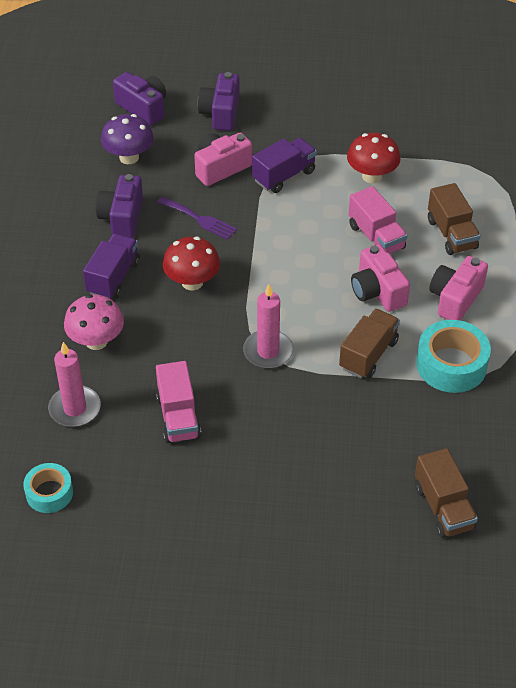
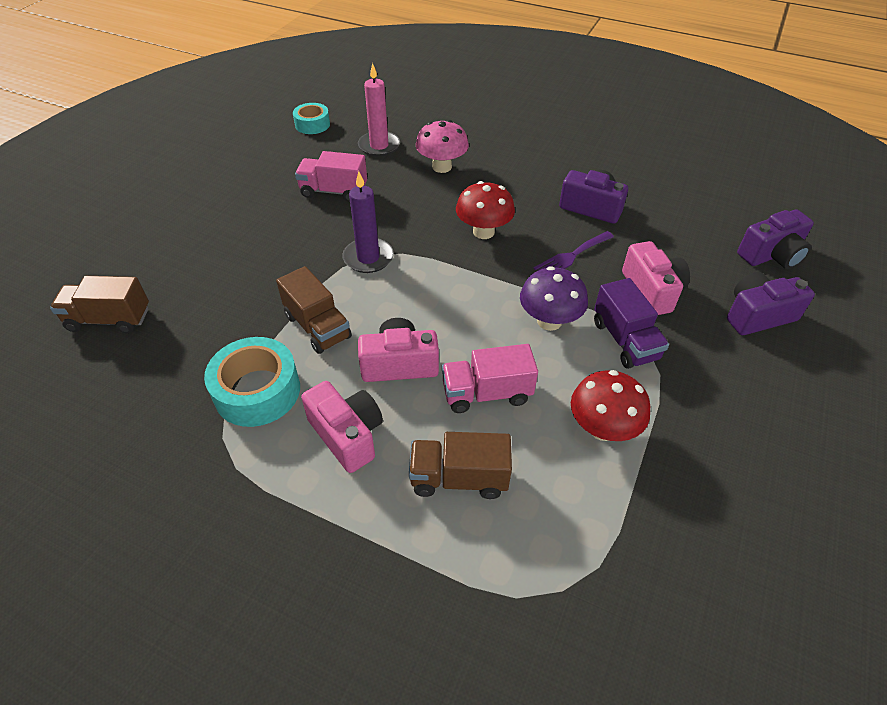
camera: 110 degrees right, 0 degrees up
purple truck [83,234,140,299] -> none
purple mushroom [101,114,154,164] -> purple mushroom moved to [520,266,588,331]
purple camera [198,72,240,131] -> purple camera turned 45 degrees counterclockwise [727,272,815,335]
pink candle [243,284,294,369] -> purple candle [342,171,394,273]

